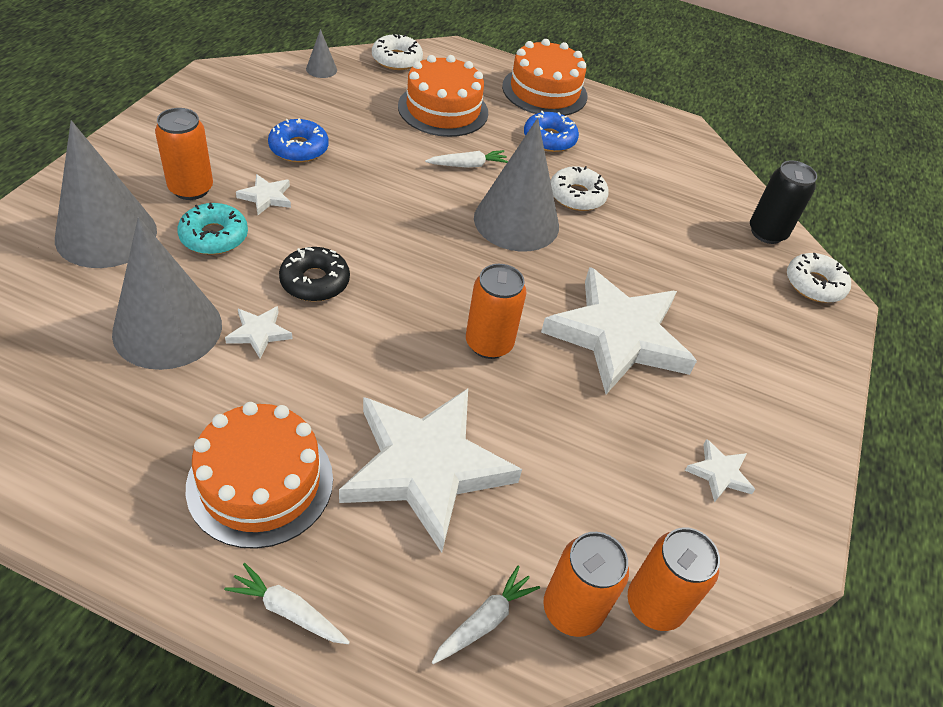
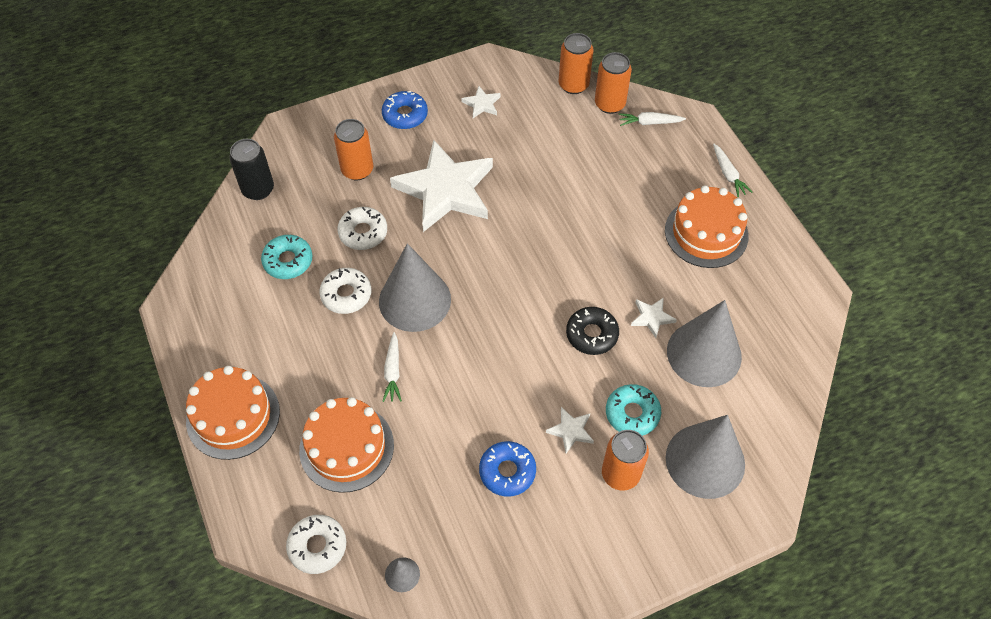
camera: 130 degrees left, 10 degrees up
white star [339,388,522,553] -> none
white carrot [425,150,508,168] -> white carrot turned 120 degrees counterclockwise [382,332,402,402]
orange can [466,264,526,359] -> orange can moved to [334,119,373,181]
blue donut [524,111,579,152] -> blue donut moved to [382,91,428,129]
white donut [787,253,851,303] -> white donut moved to [337,207,387,250]
none -> turquoise donut [261,235,312,279]

